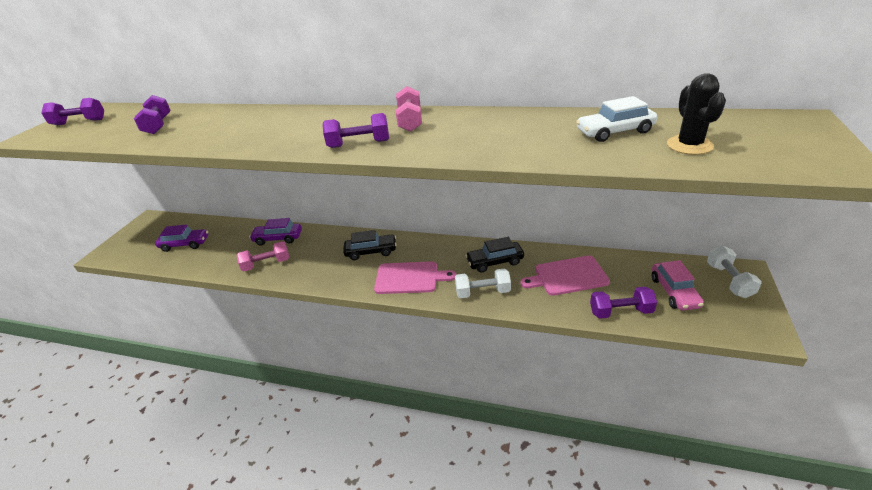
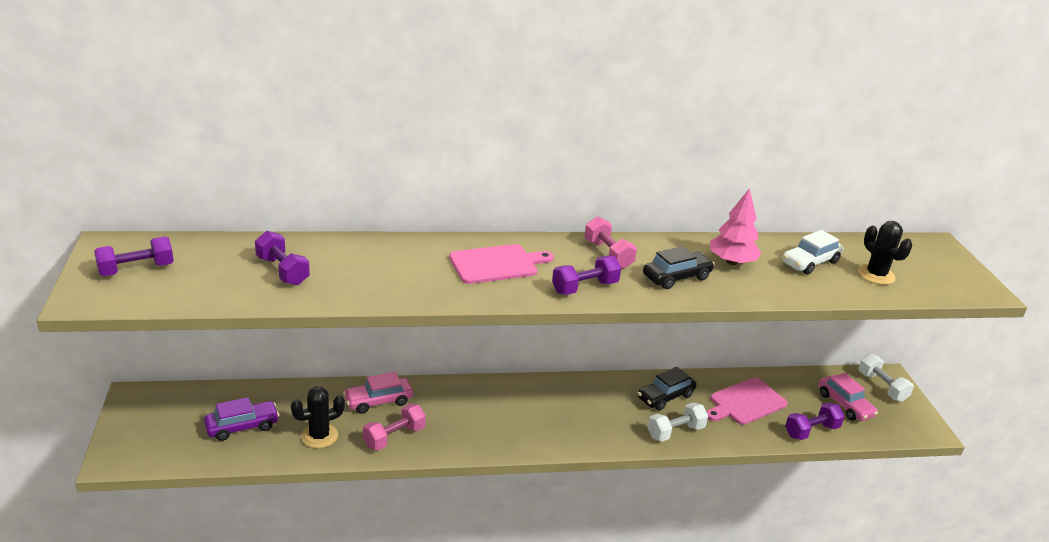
camera: 30 degrees left, 5 degrees down
purple car [249,218,302,246] -> pink car [343,372,413,414]
black car [343,230,397,260] -> black car moved to [643,246,715,289]
pink cutting board [374,261,456,294] -> pink cutting board moved to [449,244,554,284]
none -> black cactus [291,387,345,448]
none -> pink tree [710,188,761,265]

